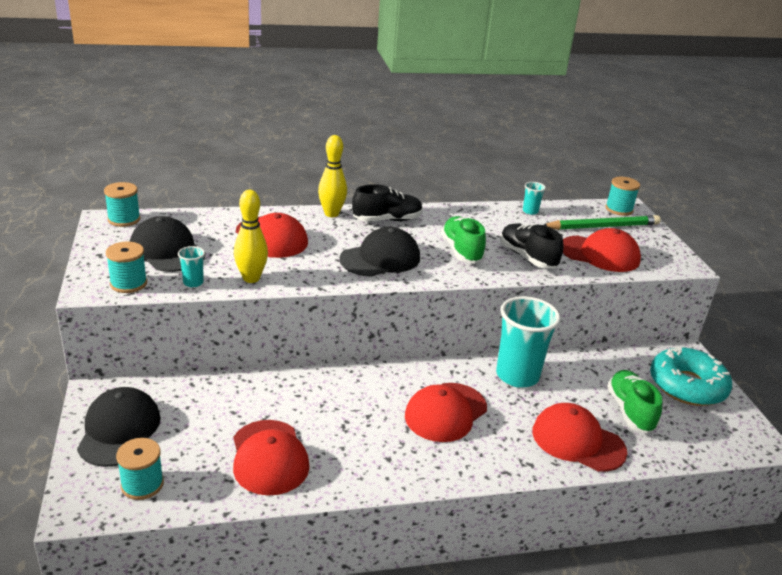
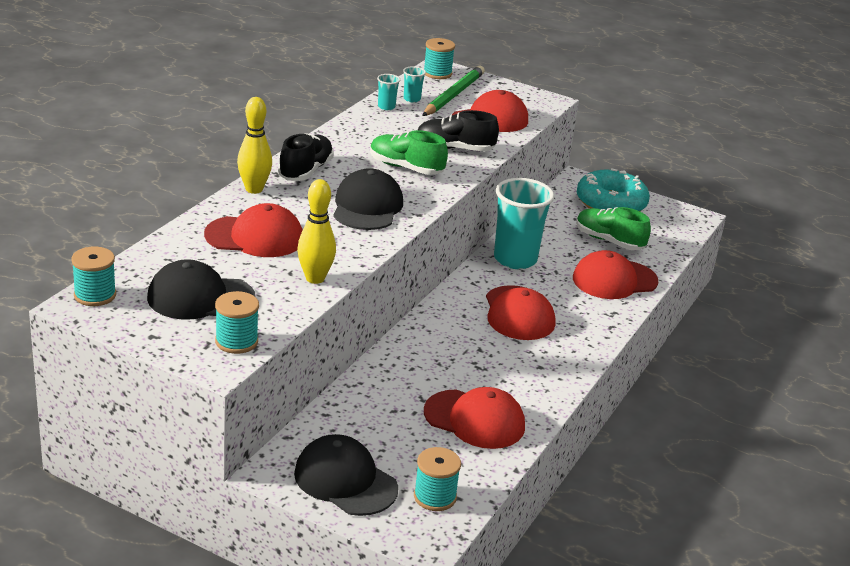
camera: 50 degrees left, 0 degrees up
turquoise cup [178,246,205,287] -> turquoise cup moved to [403,66,426,103]

